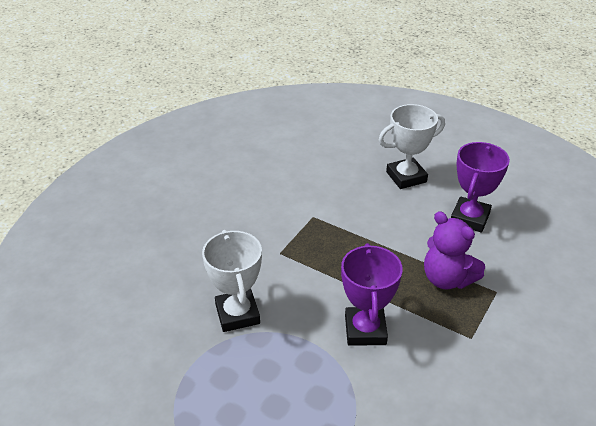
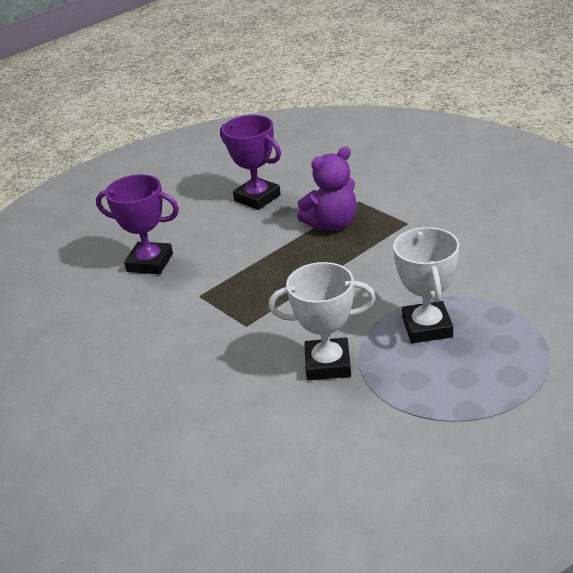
camera: 70 degrees left, 5 degrees down
purple trophy [341,243,403,346] -> purple trophy moved to [96,174,179,274]
white trophy [379,104,445,189] -> white trophy moved to [393,227,459,343]

